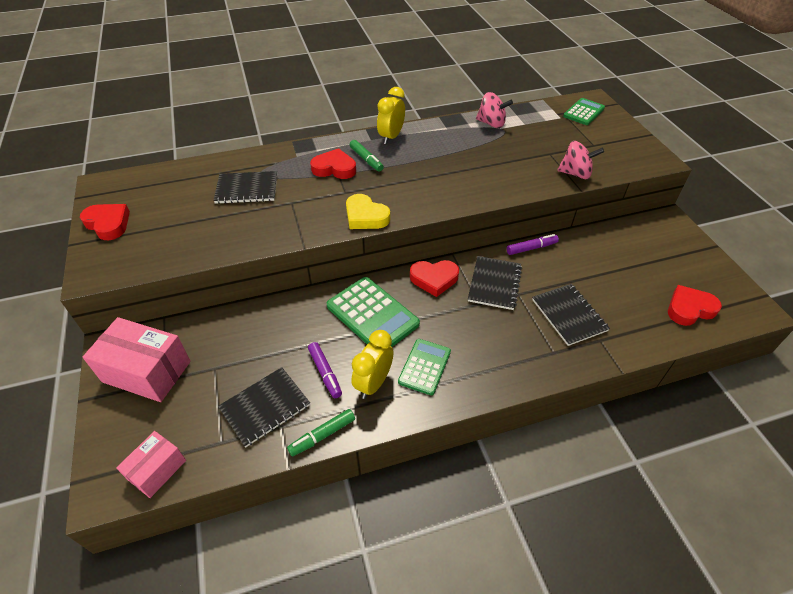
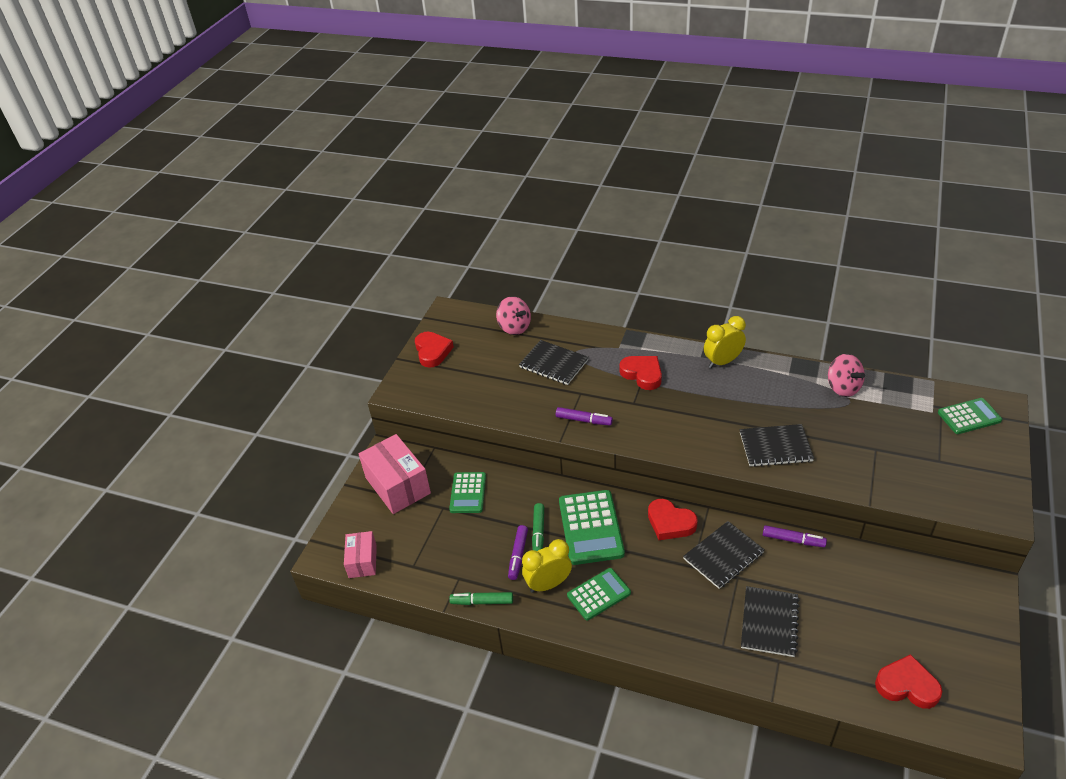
camera: 40 degrees right, 5 degrees down
pink box [116,431,186,498] -> pink box turned 75 degrees counterclockwise [344,531,377,578]
black notebook [218,367,310,448] -> black notebook moved to [740,424,814,467]
yellow heart [346,194,390,229] -> none
green marker [350,140,384,172] -> green marker moved to [532,503,544,551]
pink spinning top [557,141,604,179] -> pink spinning top moved to [496,296,531,335]
none -> green calculator [449,472,486,513]
none -> purple marker [556,407,613,425]

